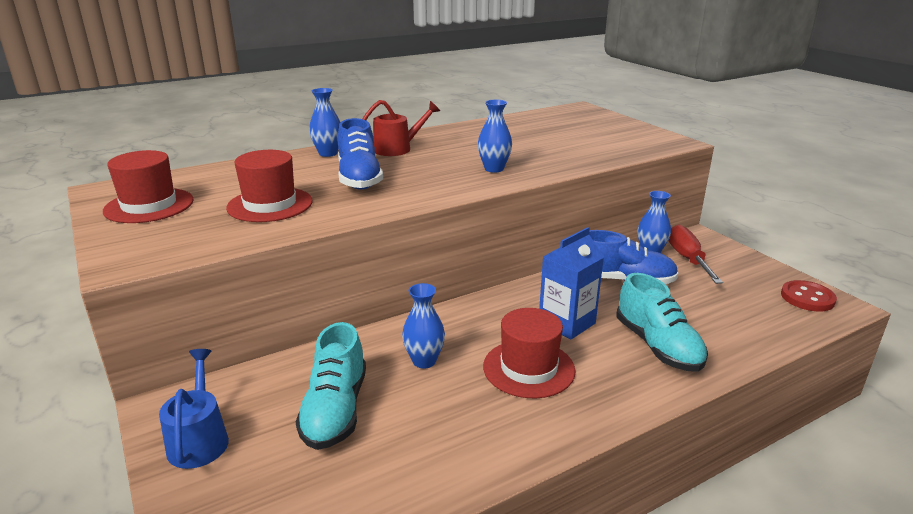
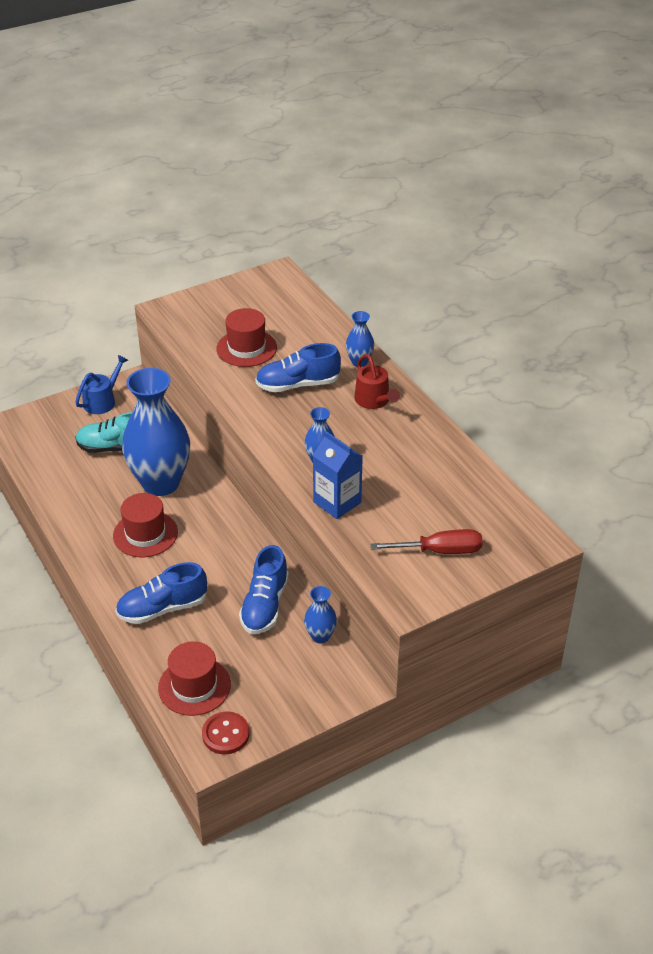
camera: 90 degrees right, 15 degrees up
red hat [103,150,194,223] -> red hat moved to [158,641,231,716]
blue watering can [159,349,229,469] -> blue watering can turned 45 degrees counterclockwise [75,355,128,414]
blue vase [402,283,445,369] -> blue vase [122,368,190,496], size x2.30
blue carton [539,227,604,340] -> blue carton moved to [312,431,363,519]
turquoise shoe [616,273,708,372] -> blue shoe [115,562,207,624]
red screwdriver [668,224,723,284] -> red screwdriver moved to [370,529,483,554]

